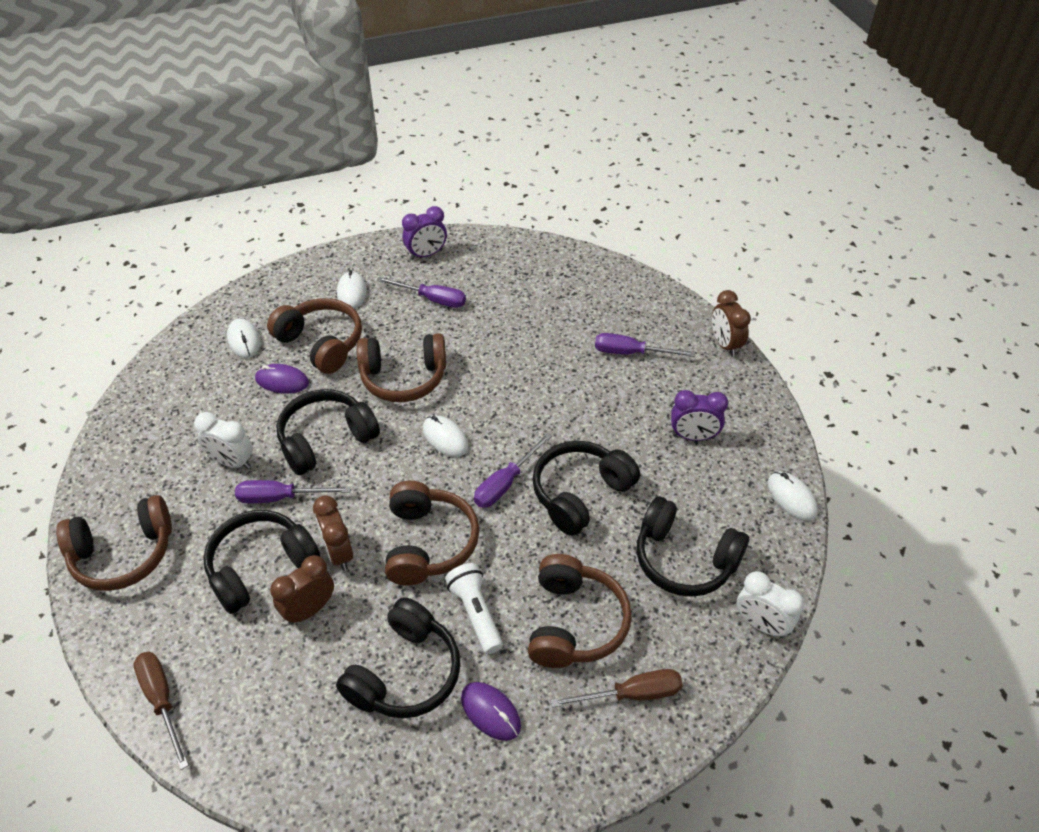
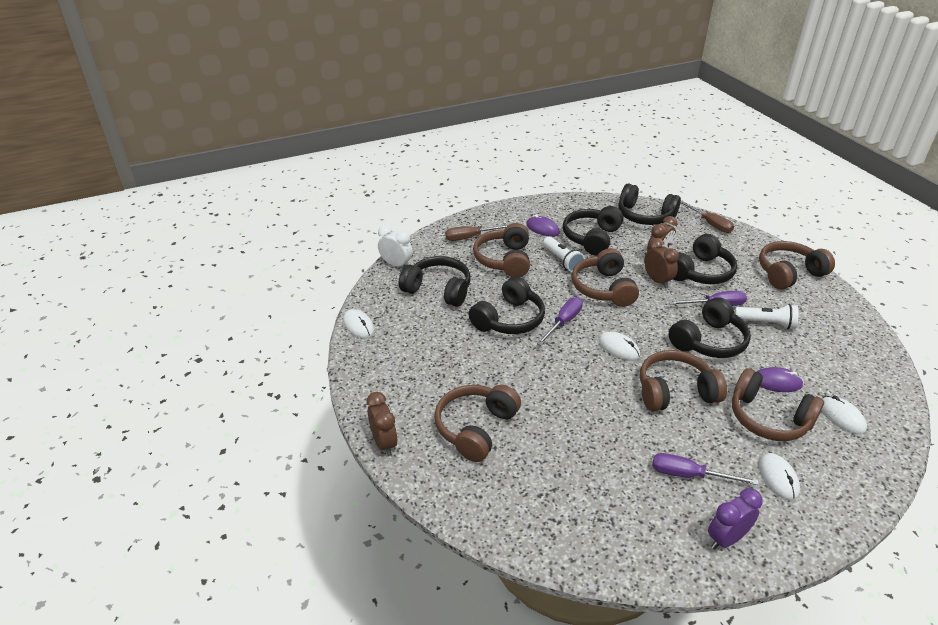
camera: 175 degrees right, 10 degrees down
white clock [194,412,253,469] -> white flashlight [735,304,799,329]
purple screwdriver [595,333,695,357] -> brown headphones [434,385,521,462]
purple clock [671,390,728,441] -> none
none -> black headphones [618,184,681,225]

